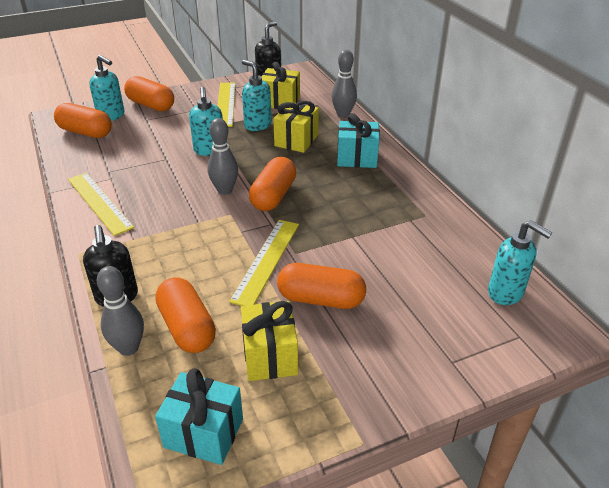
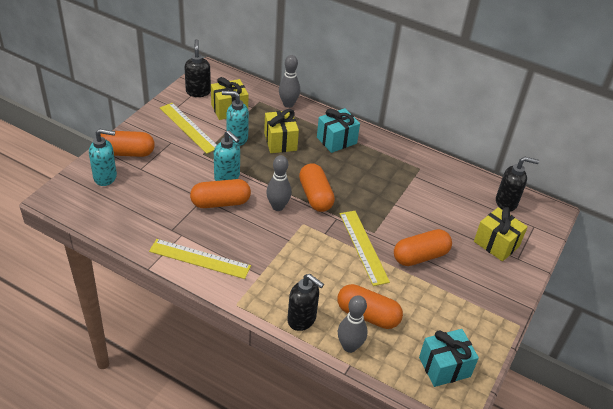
camera: 40 degrees left, 5 degrees up
orange capsule [54,103,112,138] -> orange capsule moved to [190,179,251,208]
yellow gift [241,301,298,381] -> yellow gift moved to [474,207,528,261]
turquoise soap dispenser [488,220,552,305] -> black soap dispenser [496,157,539,212]

